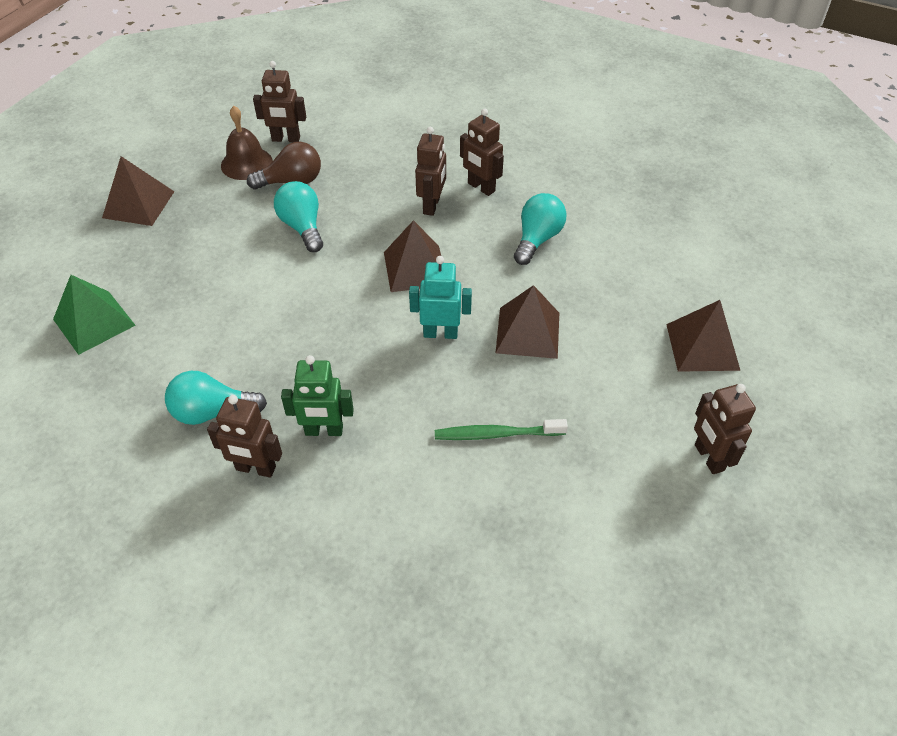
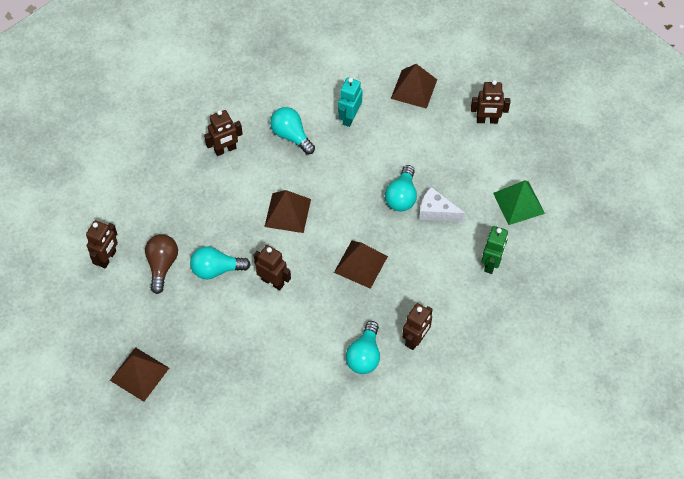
camera: 70 degrees left, 10 degrees up
green pyramid [53,275,135,355] -> green pyramid moved to [493,180,545,225]
brown bell [221,106,273,180] -> none
green robot [281,355,354,436] -> green robot moved to [481,226,508,274]
turquoise robot [409,256,472,339] -> turquoise robot moved to [338,77,362,127]
brown robot [415,127,446,216] -> brown robot moved to [254,245,291,290]
green toothbrush [435,419,568,440] -> white cheese [419,187,465,222]
brown pyramid [496,285,559,359] -> brown pyramid moved to [334,241,388,289]
none -> turquoise light bulb [385,165,417,211]

